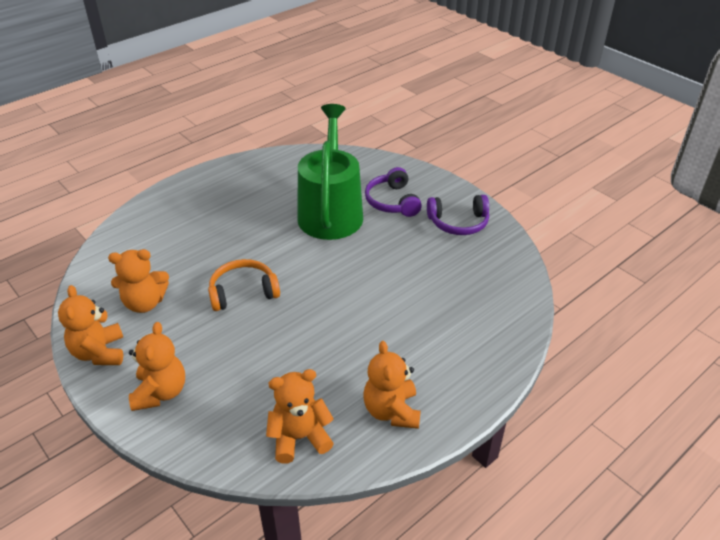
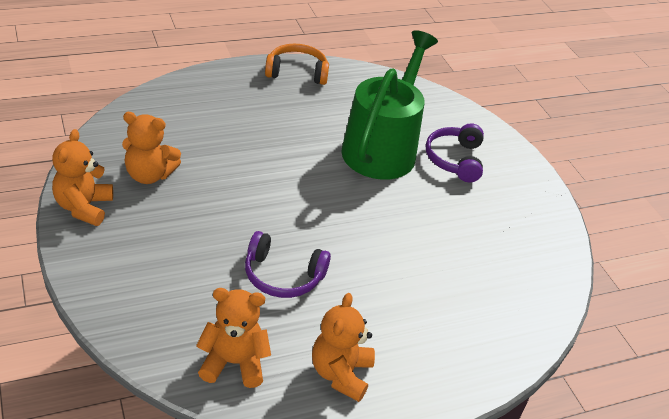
camera: 15 degrees right, 0 degrees up
orange teddy bear [129,322,185,411] -> none
orange headphones [208,259,280,311] -> orange headphones moved to [265,44,329,85]
purple headphones [427,195,489,235] -> purple headphones moved to [245,231,331,298]

